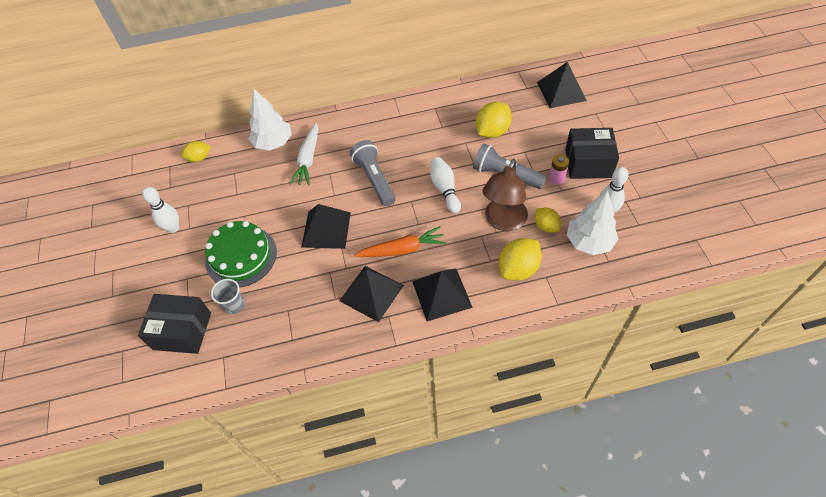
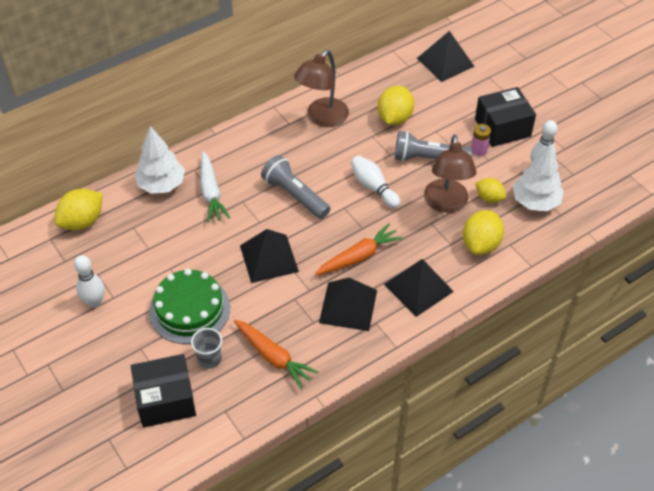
camera: 25 degrees left, 5 degrees down
yellow lemon [181,141,211,162] -> yellow lemon [54,189,103,230], size x1.60
none -> orange carrot [234,320,318,389]
none -> brown lamp [294,50,349,127]

